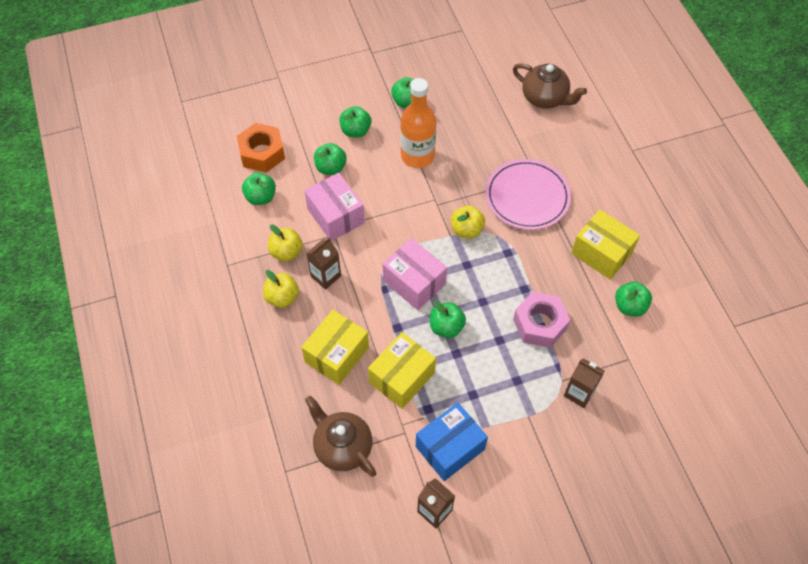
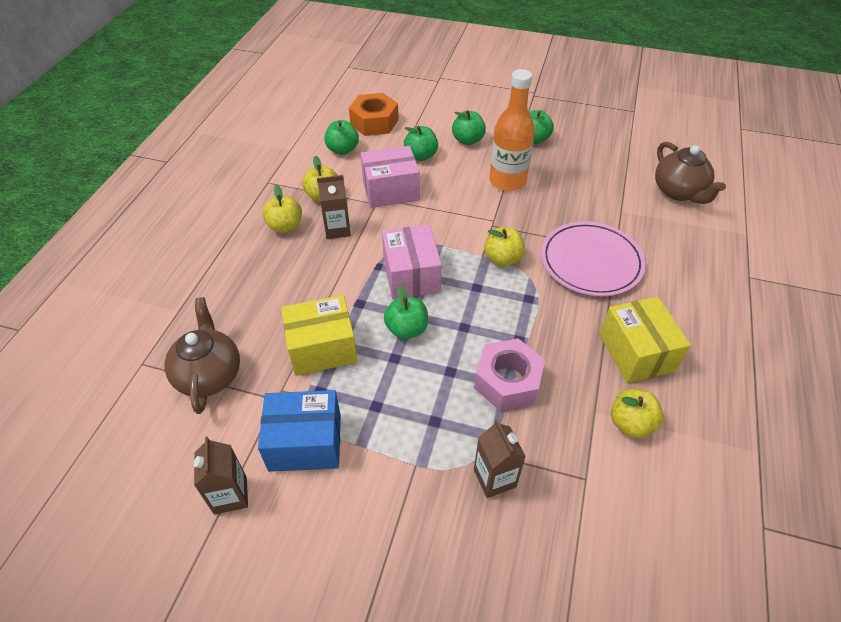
camera: 35 degrees right, 10 degrees down
yellow box [301,310,369,385] -> none
pink box [304,173,365,241] -> pink box turned 75 degrees clockwise [361,146,420,208]
green apple [615,282,652,317] -> yellow apple [611,389,664,438]

